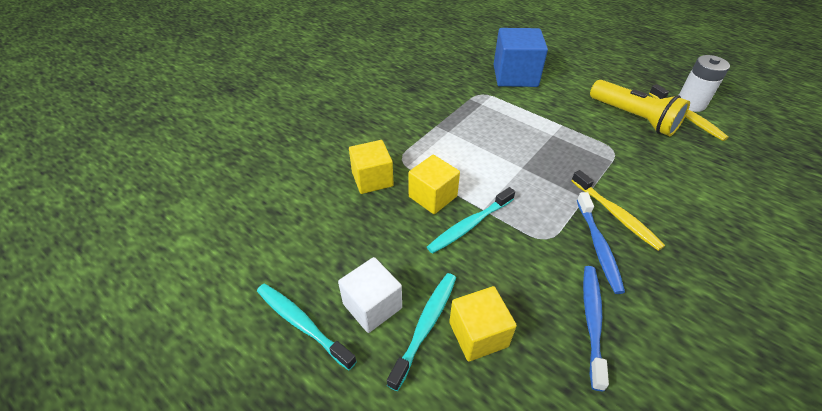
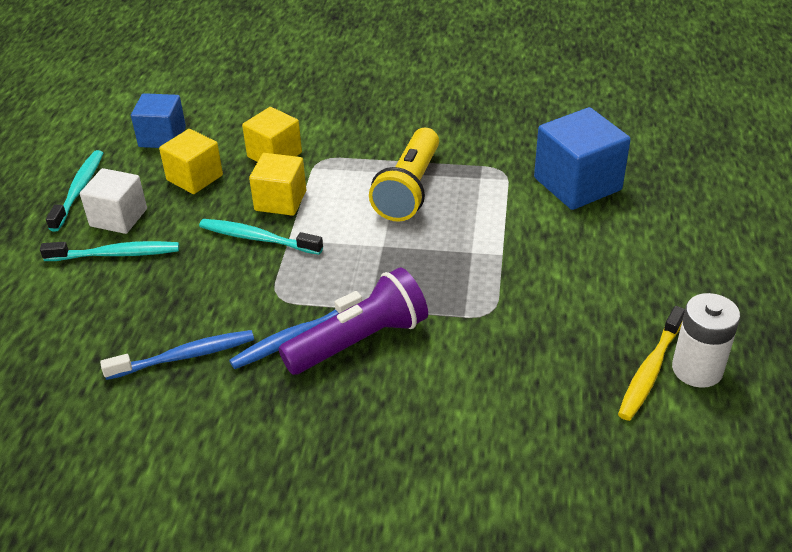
camera: 60 degrees right, 5 degrees down
yellow cube [449,286,517,362] -> yellow cube moved to [159,129,223,194]
yellow toothbrush [571,170,665,251] -> purple flashlight [279,267,428,375]
yellow flashlight [590,80,690,136] -> yellow flashlight moved to [369,128,439,222]
none -> blue cube [131,93,186,148]

